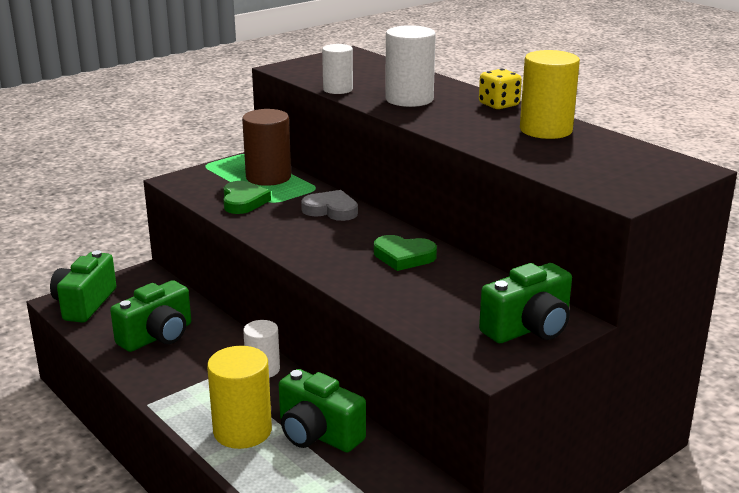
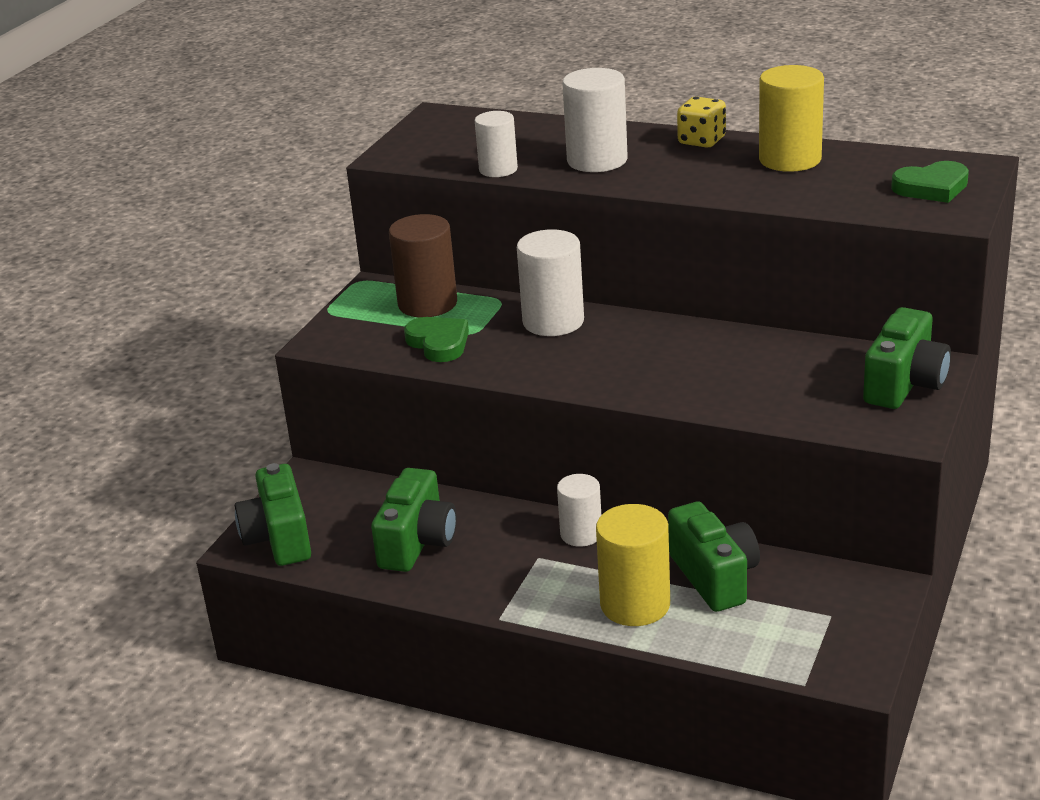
camera: 25 degrees left, 5 degrees up
green camera [279,369,366,452] -> green camera turned 120 degrees counterclockwise [668,502,760,612]
grey heart [301,190,358,221] -> white cylinder [517,229,584,336]
green heart [374,235,437,271] -> green heart moved to [891,161,969,203]

